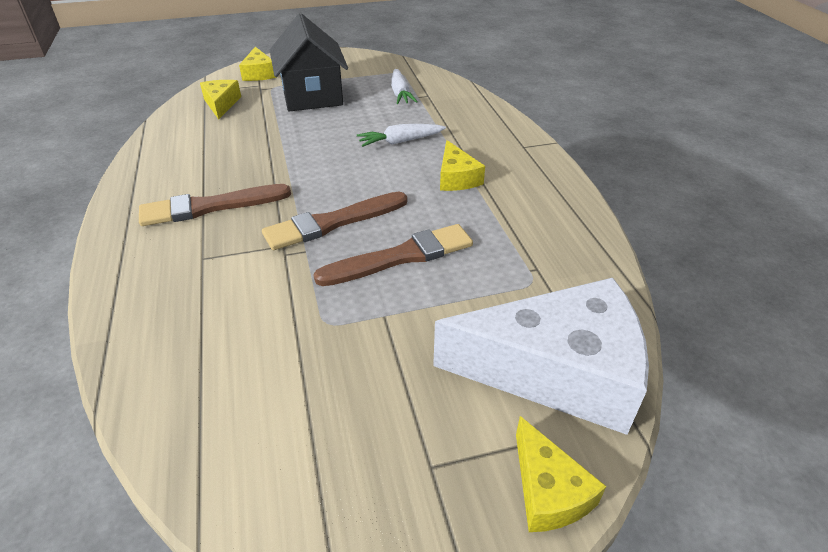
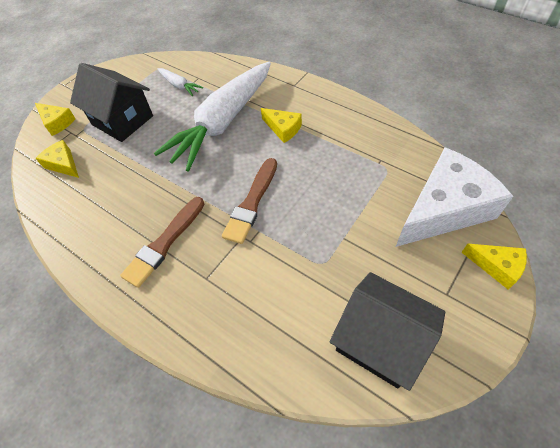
camera: 35 degrees left, 15 degrees up
brown brush [313,224,473,286] -> none
white carrot [357,124,446,147] -> white carrot [154,62,271,172], size x2.45
none -> black house [330,272,445,391]

